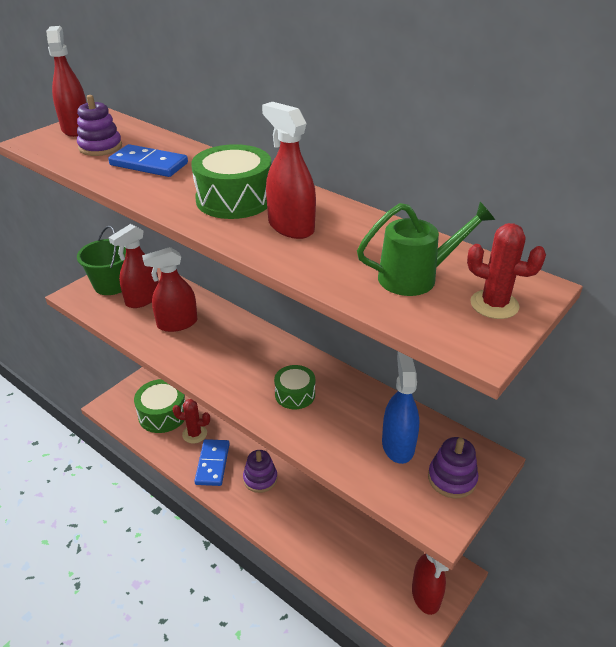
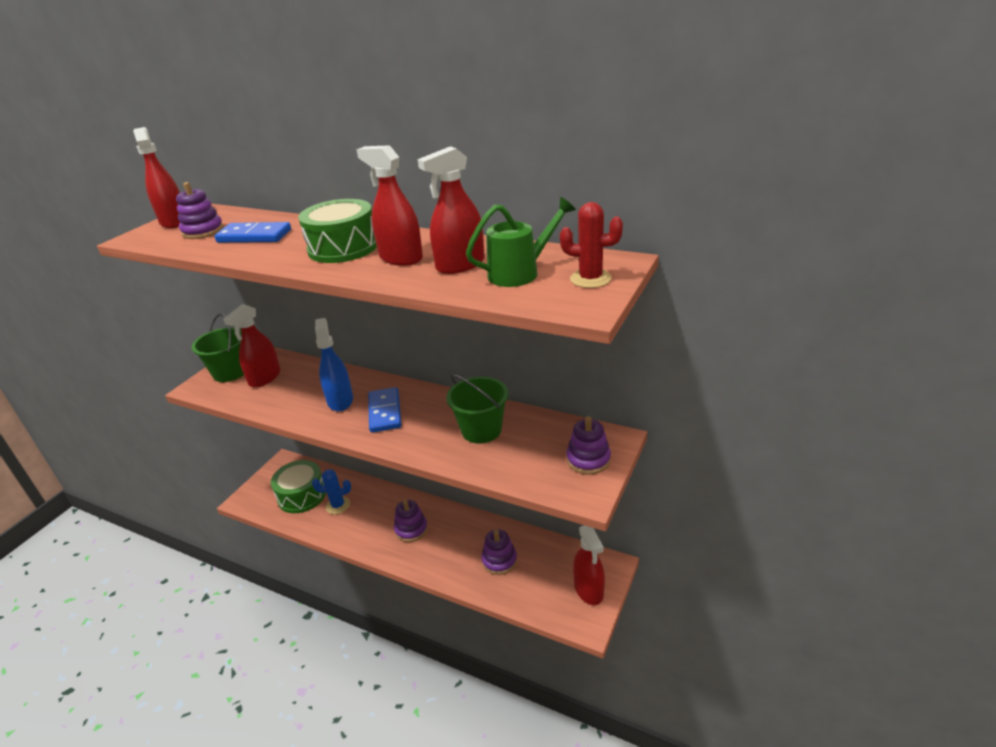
camera: 10 degrees left, 5 degrees down
red spray bottle [142,247,197,332] -> red spray bottle moved to [418,146,485,274]
red cactus [172,399,210,443] -> blue cactus [312,469,351,514]
blue domino [194,439,229,486] -> blue domino moved to [368,387,401,433]
green drum [274,365,315,409] -> none
blue spray bottle [382,352,419,464] -> blue spray bottle moved to [315,318,353,411]
none -> green bucket [446,374,508,443]
none -> purple stacking toy [481,529,517,575]

